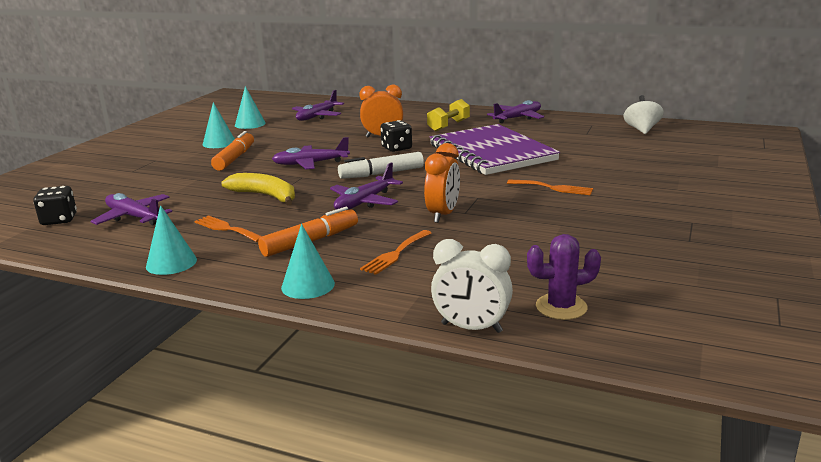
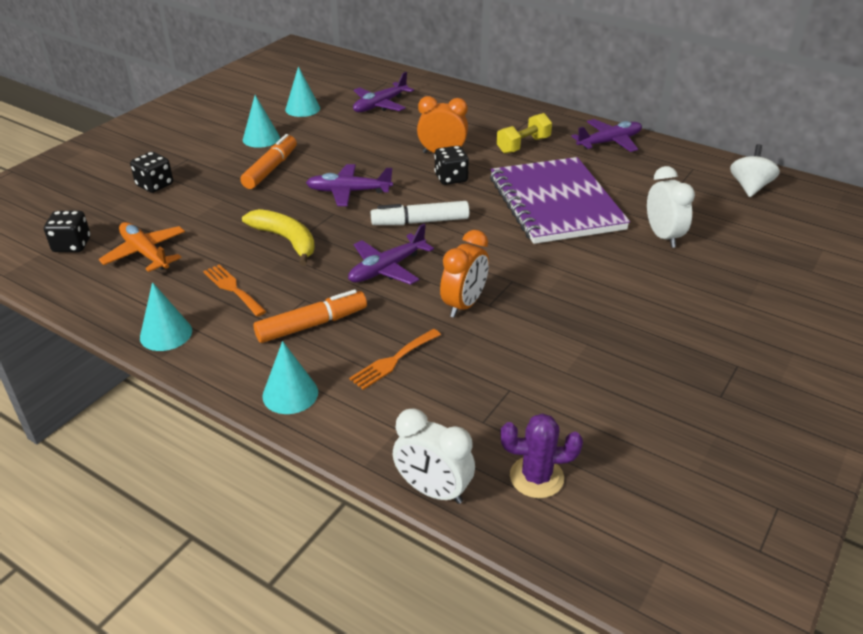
camera: 10 degrees right, 15 degrees up
purple plane [91,193,172,225] -> orange plane [99,222,185,272]
orange fork [507,179,593,195] -> none
none -> black dice [130,152,173,193]
none -> white clock [647,166,695,248]

